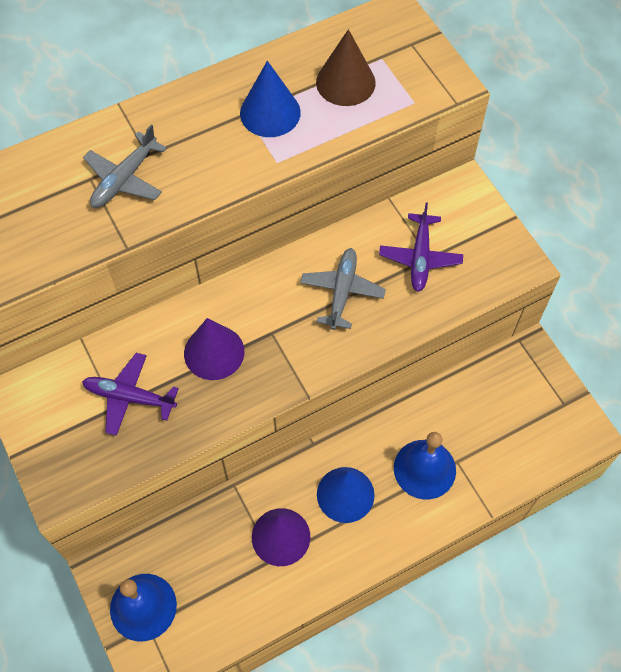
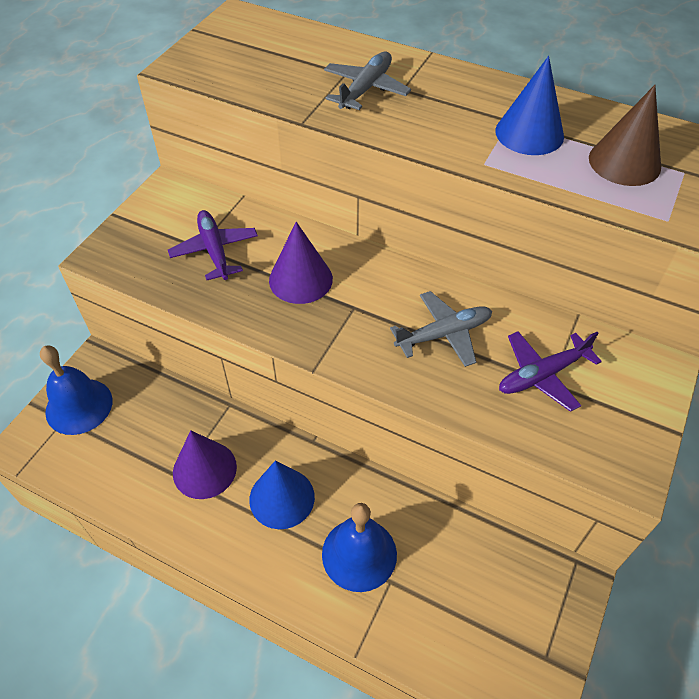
camera: 55 degrees right, 10 degrees down
grey plane [83,125,167,208] -> grey plane turned 120 degrees clockwise [324,52,411,110]

